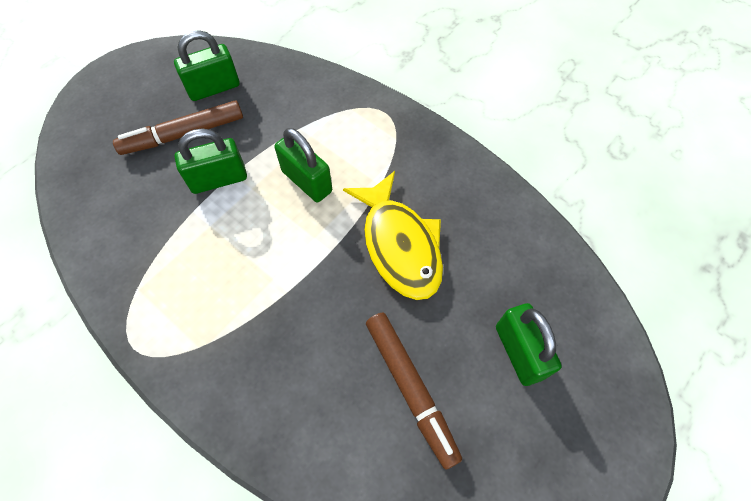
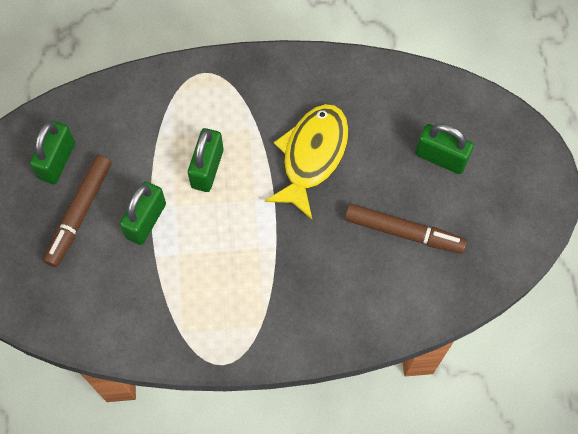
camera: 45 degrees left, 5 degrees up
green padlock [275,128,332,202] -> green padlock turned 75 degrees counterclockwise [188,128,224,192]
yellow fish [343,171,443,300] -> yellow fish turned 90 degrees counterclockwise [265,104,349,220]

